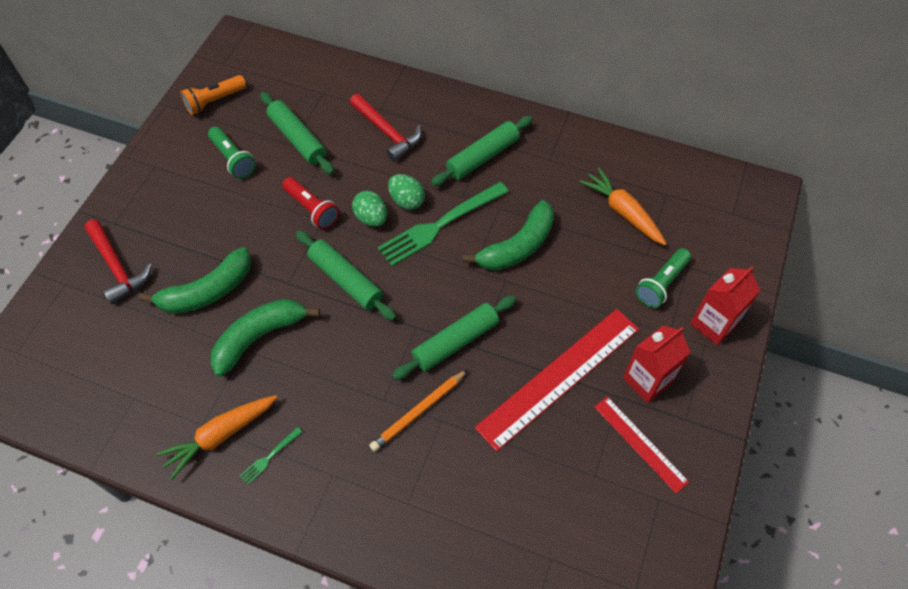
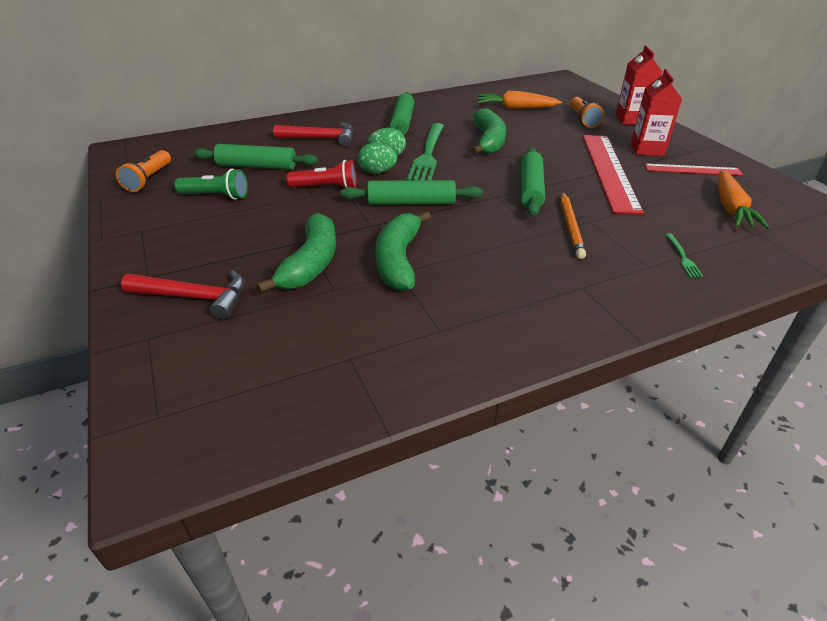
camera: 45 degrees left, 20 degrees down
orange carrot [156,395,278,480] -> orange carrot moved to [718,170,770,229]
green fork [240,427,302,485] -> green fork moved to [665,234,704,278]
green flashlight [635,248,691,308] -> orange flashlight [570,97,604,128]

